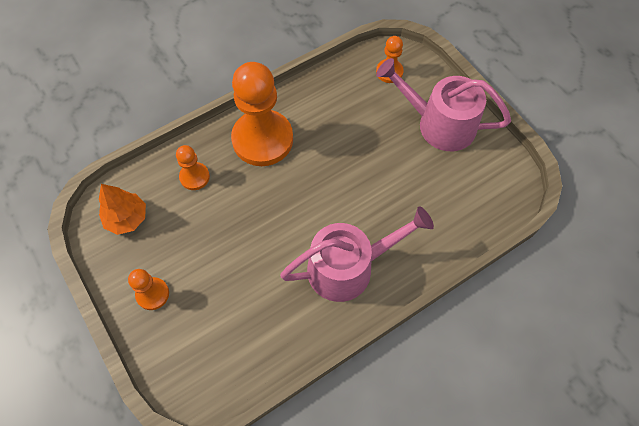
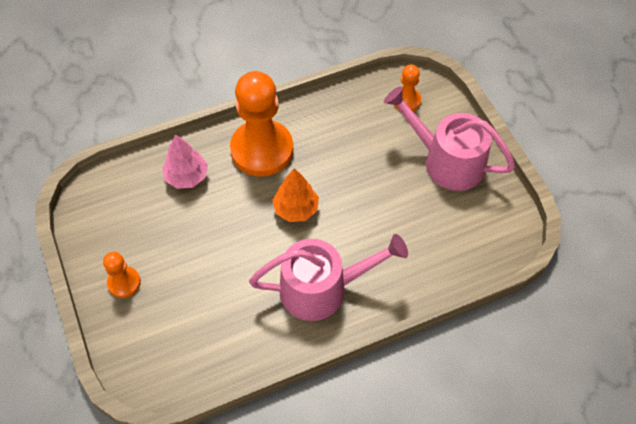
camera: 10 degrees right, 5 degrees down
orange tree [99,184,146,235] -> orange tree moved to [272,168,319,222]
orange pawn [176,145,210,190] -> pink tree [162,134,208,189]

